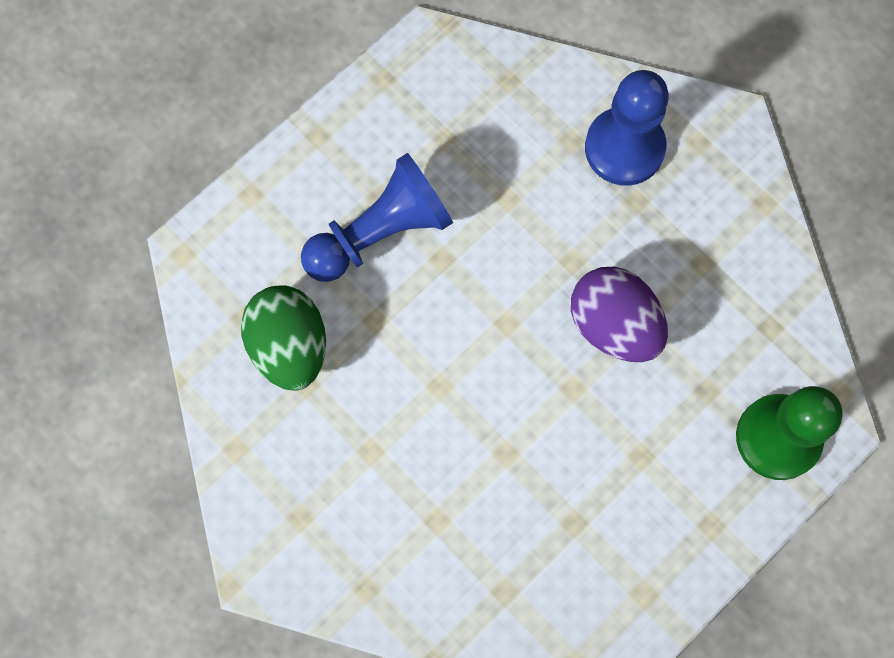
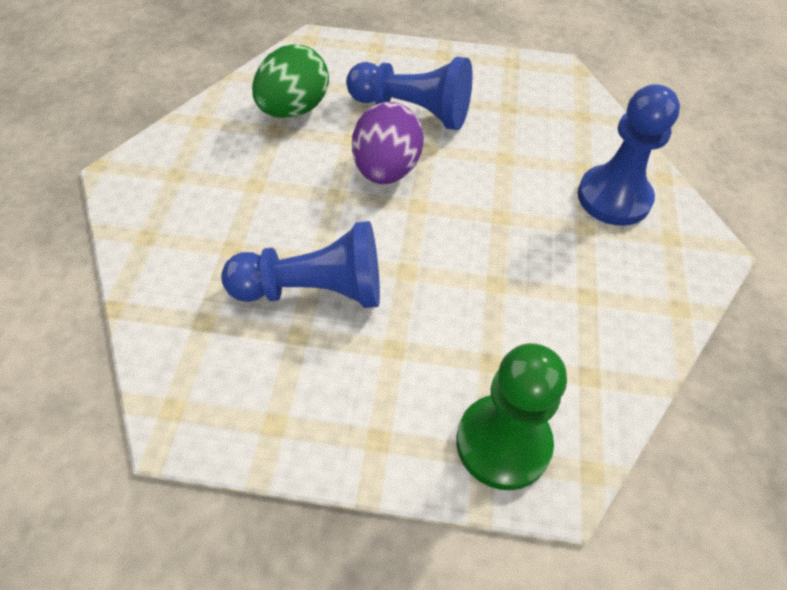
camera: 50 degrees right, 20 degrees down
purple egg [571,266,668,362] -> purple egg moved to [352,102,424,184]
none -> blue pawn [221,221,380,308]

